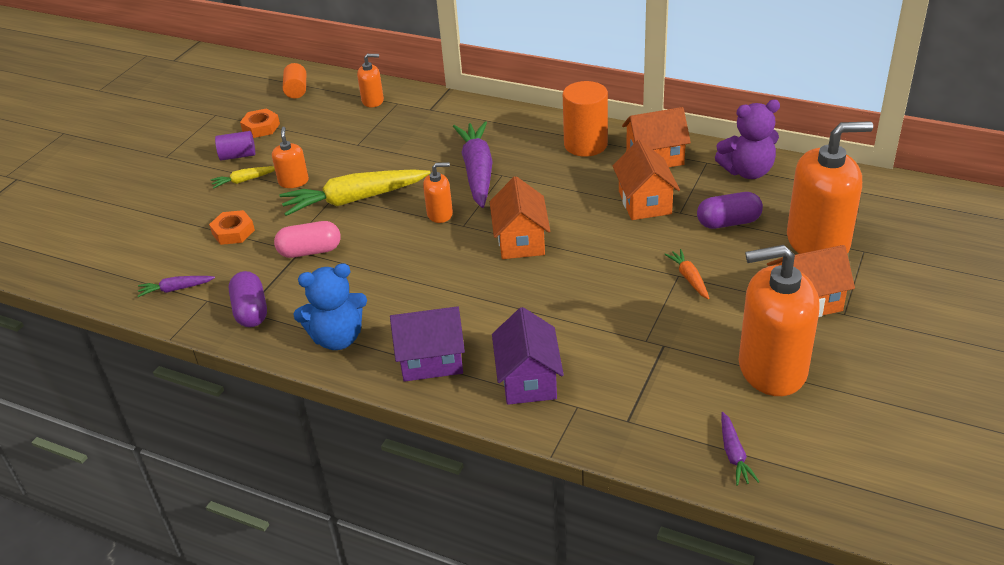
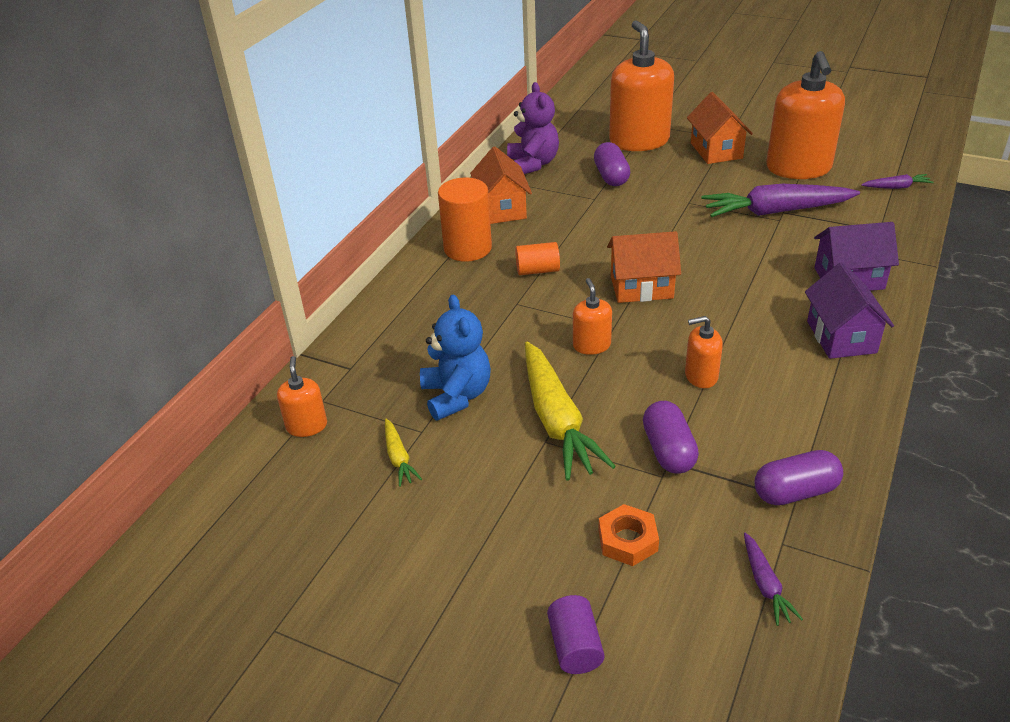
camera: 90 degrees left, 0 degrees up
yellow carrot [210,166,275,189] -> yellow carrot moved to [385,419,422,487]
purple cylinder [215,131,255,161] -> purple cylinder moved to [547,595,604,674]
orange nut [240,108,280,138] -> none
orange soap dispenser [272,127,309,188] -> orange soap dispenser moved to [685,316,723,388]
pink capsule [274,221,341,258] -> purple capsule [643,401,699,474]
orange cylinder [283,63,306,99] -> orange cylinder moved to [515,242,560,275]
blue teddy bear [293,263,367,350] -> blue teddy bear moved to [420,295,491,421]
purple carrot [453,121,493,208] -> purple carrot moved to [701,184,860,217]
orange house [613,140,680,220] -> none
orange carrot [664,249,709,299] -> none

